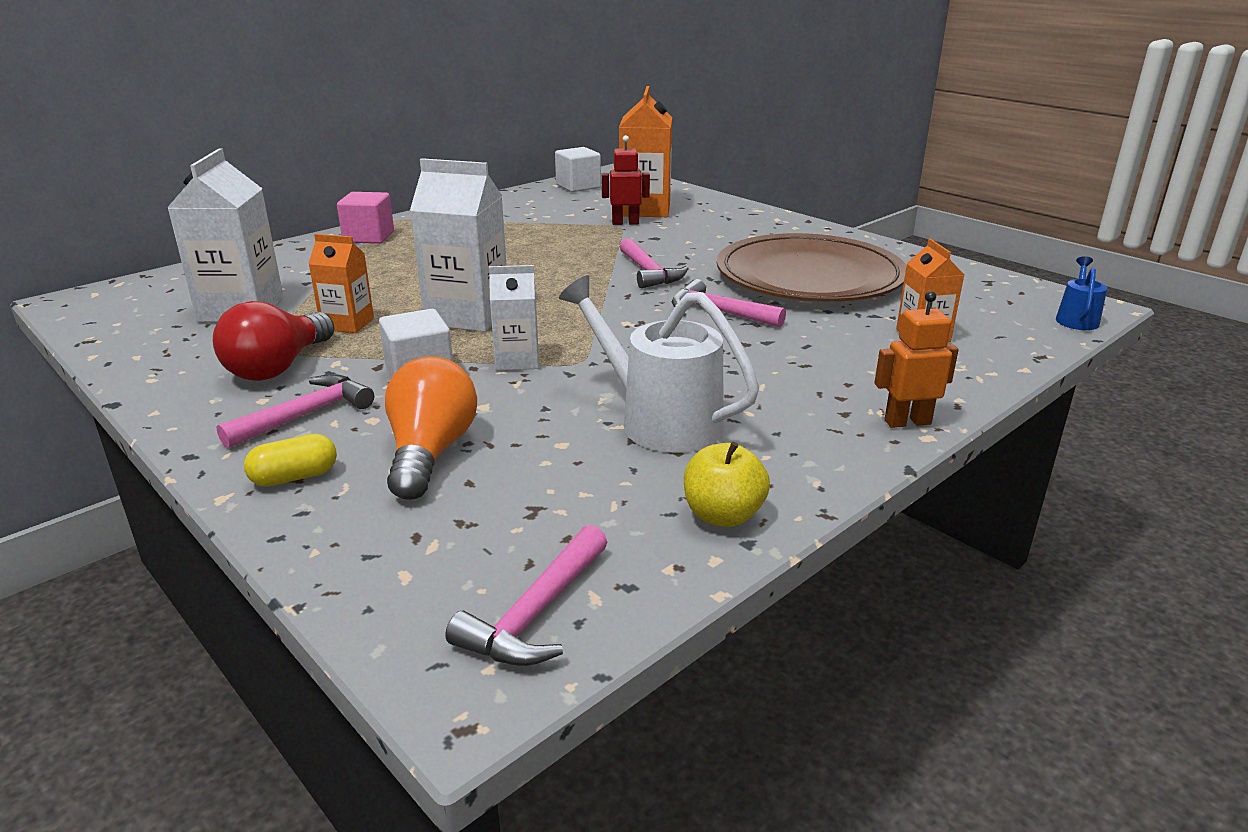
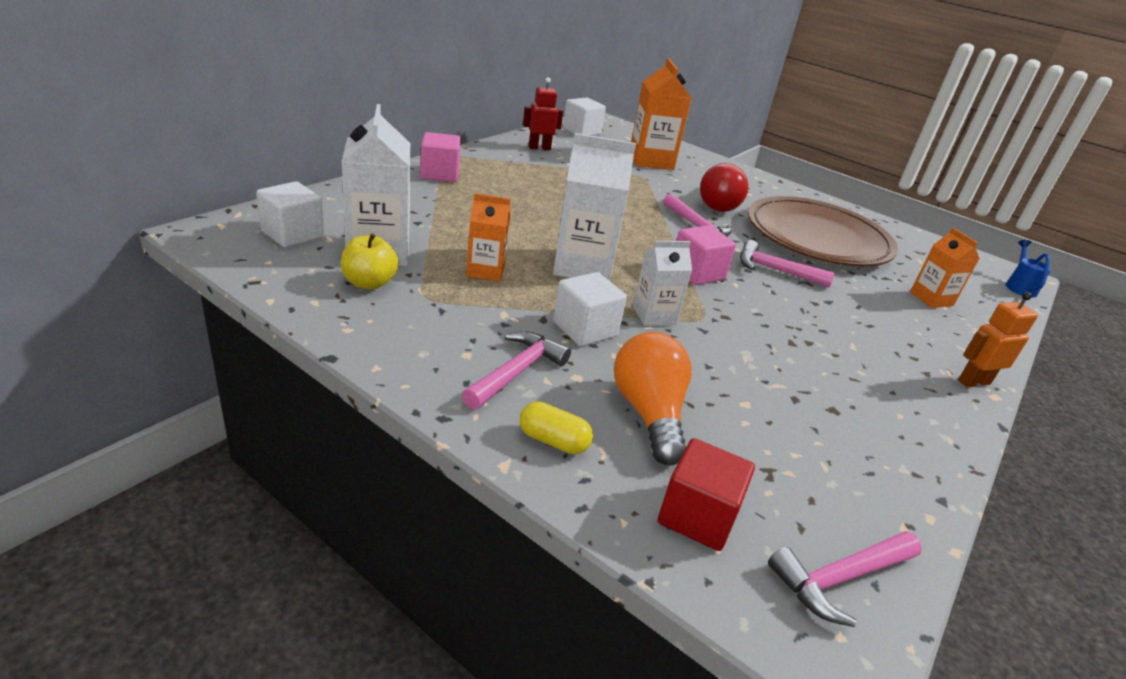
camera: 15 degrees left, 5 degrees up
red light bulb [213,301,334,381] -> red light bulb moved to [700,163,748,212]
yellow capsule [244,434,337,487] -> yellow capsule turned 60 degrees clockwise [520,401,593,454]
pink hammer [445,525,607,666] -> pink hammer turned 45 degrees clockwise [768,531,922,627]
white watering can [559,275,759,453] -> none
red robot [602,135,650,225] -> red robot moved to [523,77,563,150]
yellow apple [684,442,770,527] -> yellow apple moved to [341,233,399,290]
none -> white cube [256,181,324,247]
none -> red cube [658,438,755,551]
none -> pink cube [676,225,736,285]

